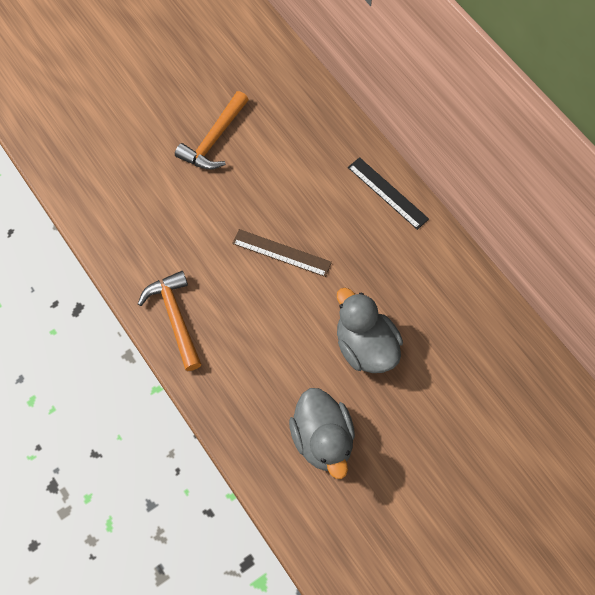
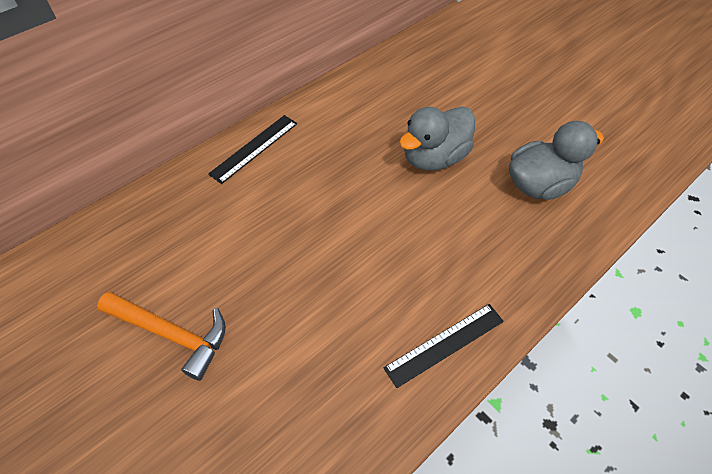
camera: 100 degrees left, 10 degrees down
orange hammer [138,271,202,371] -> black ruler [383,304,504,388]
brown ruler [232,229,332,277] -> none

